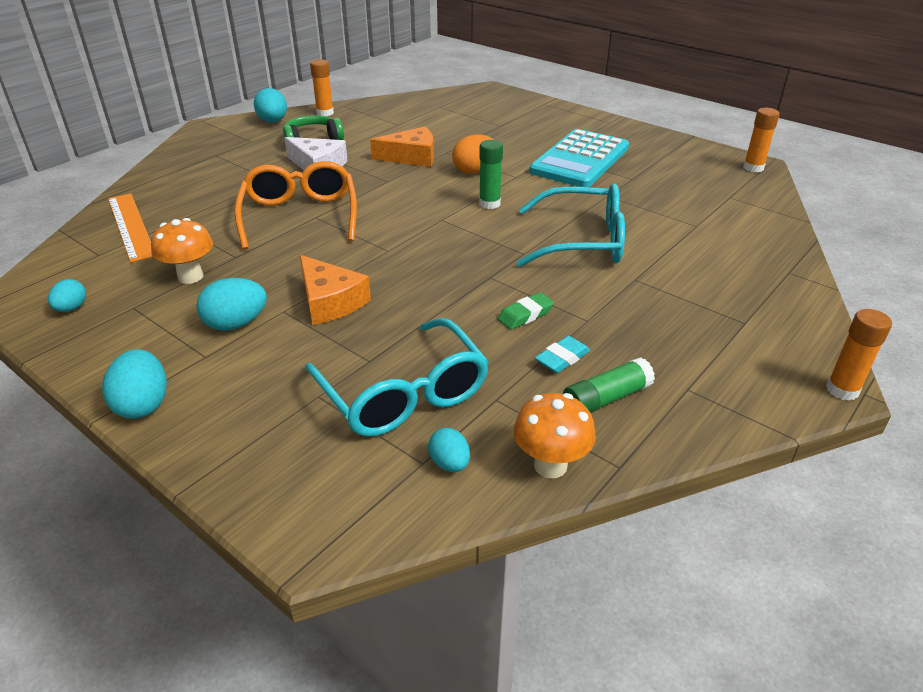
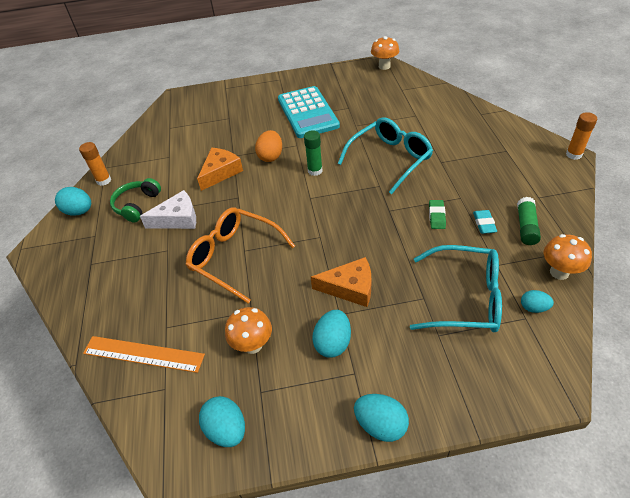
camera: 45 degrees left, 10 degrees up
turquoise egg [48,279,86,312] -> turquoise egg [199,396,245,447], size x1.62
orange glue stick [743,108,780,172] -> orange mushroom [371,36,399,70]

